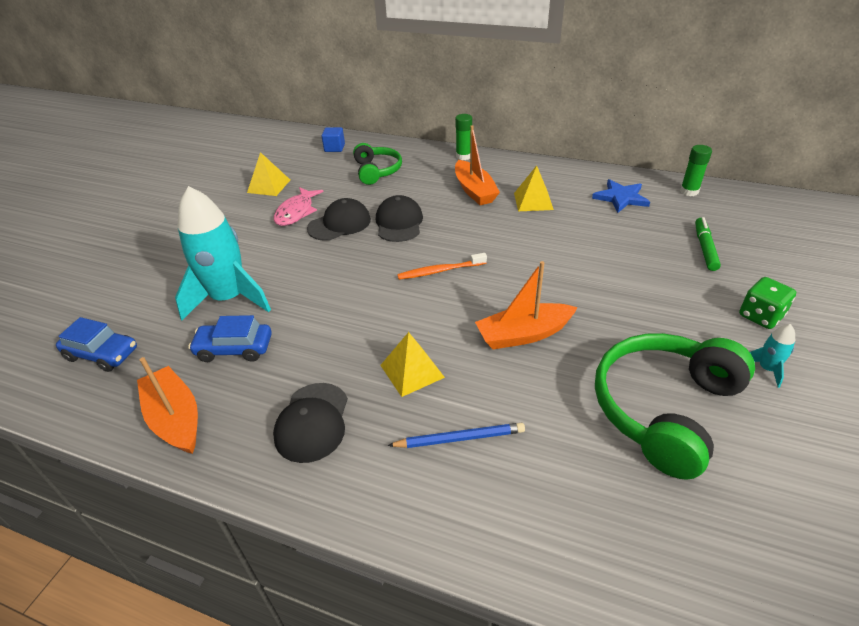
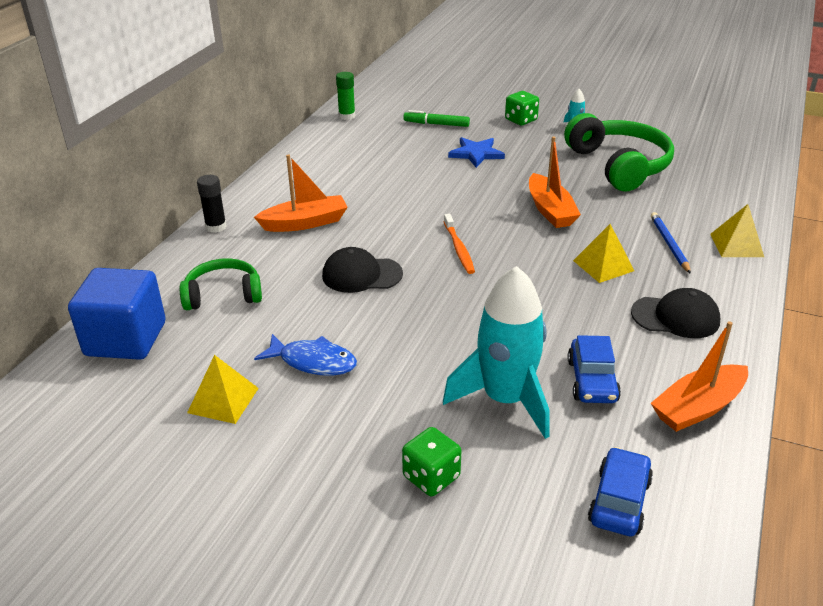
camera: 90 degrees left, 5 degrees down
pink fish [274,187,324,226] -> blue fish [254,334,357,376]
black cap [307,198,371,241] -> none
blue cube [322,127,345,152] -> blue cube [68,268,166,360], size x2.17
green glue stick [455,114,472,160] -> black glue stick [197,175,227,233]
yellow pyramid [514,165,554,211] -> yellow pyramid moved to [710,204,764,257]
blue star [592,179,650,213] -> blue star moved to [448,137,505,168]
green headphones [595,333,755,480] -> green headphones turned 150 degrees counterclockwise [564,113,674,191]
none -> green dice [402,427,461,496]

